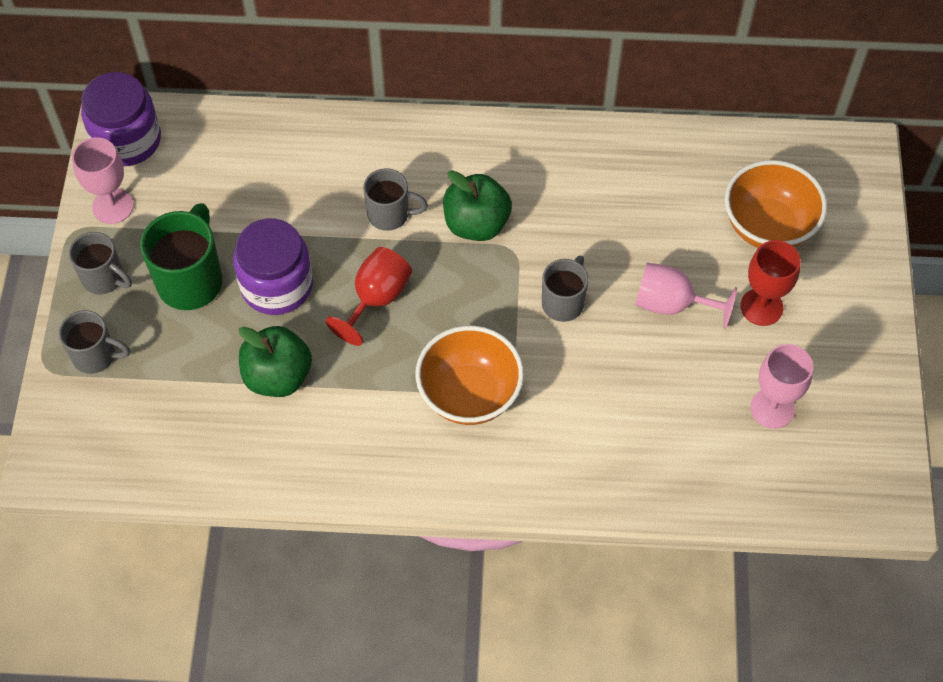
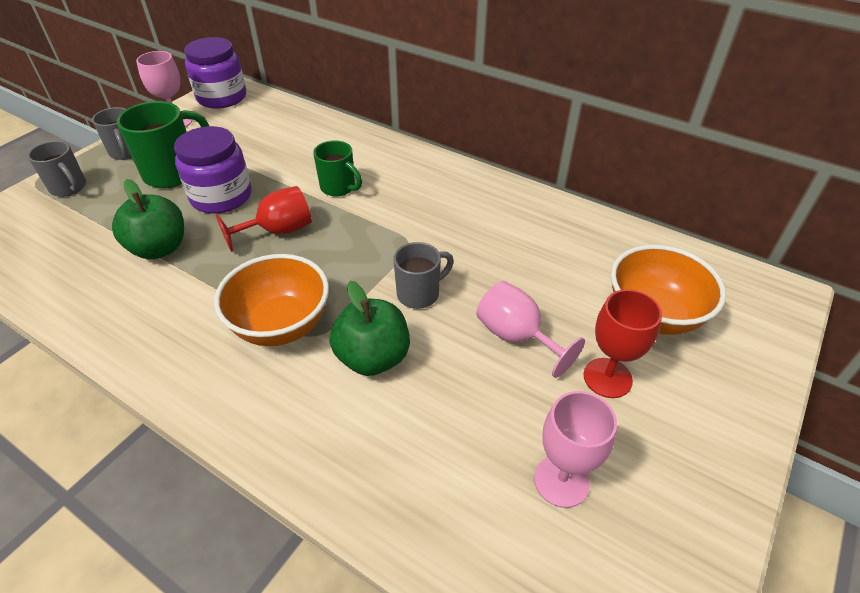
camera: 30 degrees right, 15 degrees down
grey mug [363,168,428,231] -> green mug [313,140,362,197]
green apple [443,170,512,241] -> green apple moved to [330,281,410,376]

